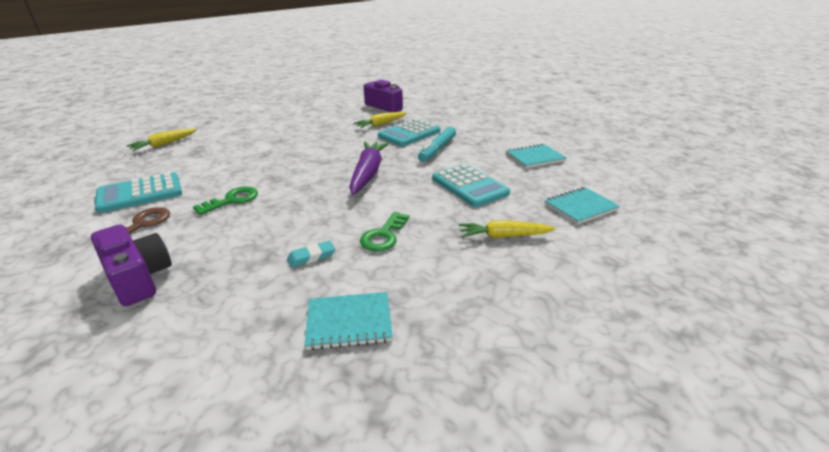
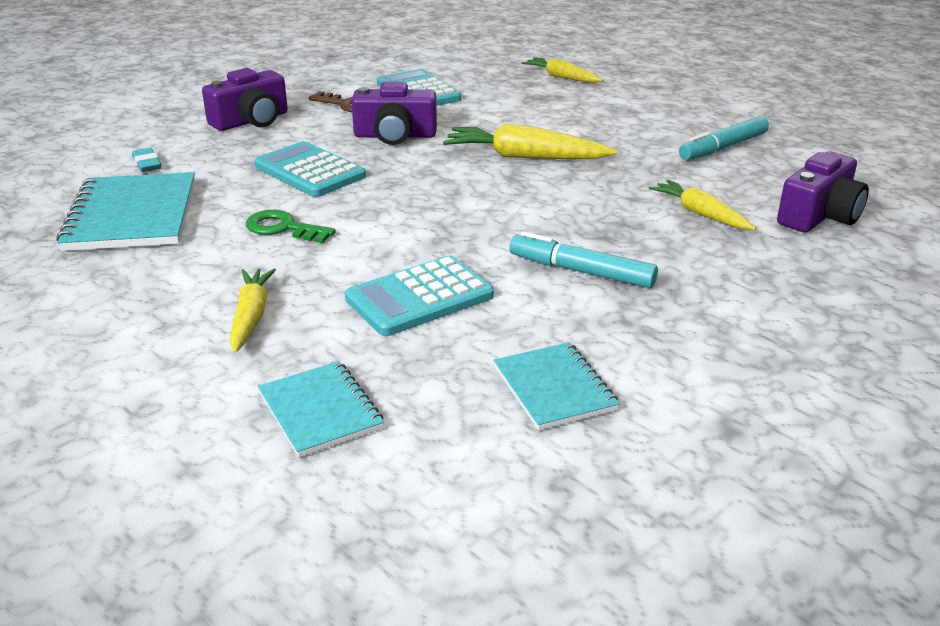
camera: 90 degrees right, 0 degrees up
green key [193,187,258,215] -> purple camera [351,82,437,145]
turquoise eraser [287,240,335,268] -> turquoise eraser moved to [132,148,161,172]
turquoise notebook [304,292,393,350] -> turquoise notebook [56,172,195,251], size x1.68
purple carrot [349,142,389,195] -> none
turquoise calculator [378,119,440,146] -> turquoise calculator moved to [254,141,366,197]
none -> yellow carrot [443,124,617,159]
none -> turquoise marker [679,116,769,160]

